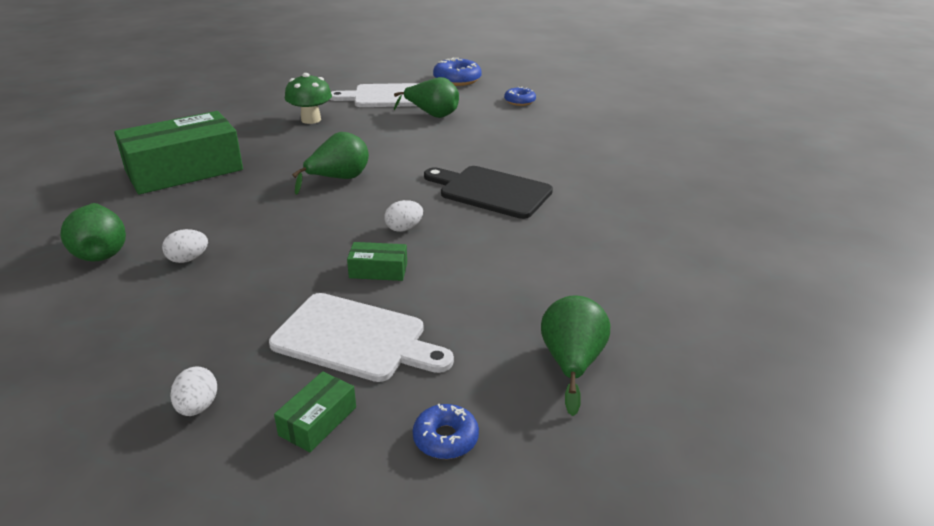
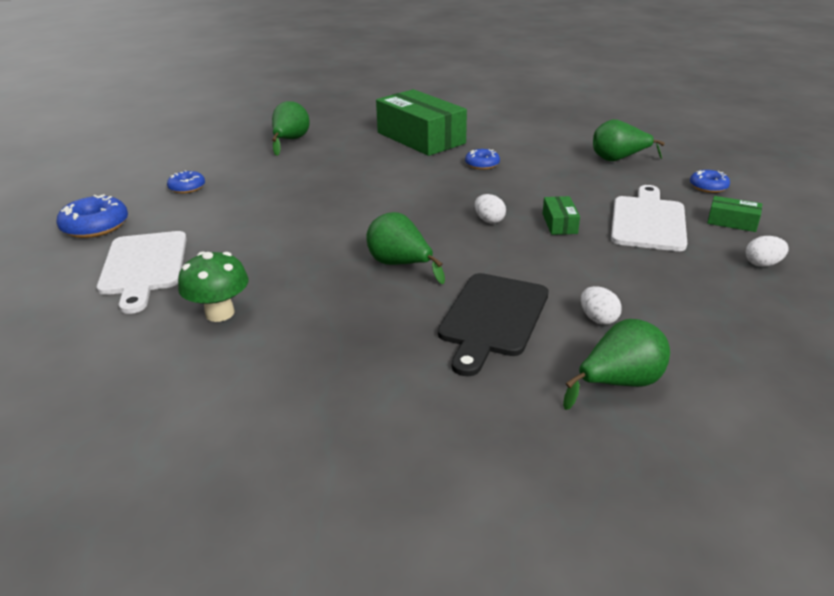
camera: 95 degrees left, 0 degrees up
green box [114,111,243,195] -> green box moved to [376,89,467,156]
green pear [394,77,459,118] -> green pear moved to [272,101,309,156]
black cutting board [424,166,553,219] -> black cutting board moved to [438,273,549,376]
none -> blue donut [465,149,500,170]

